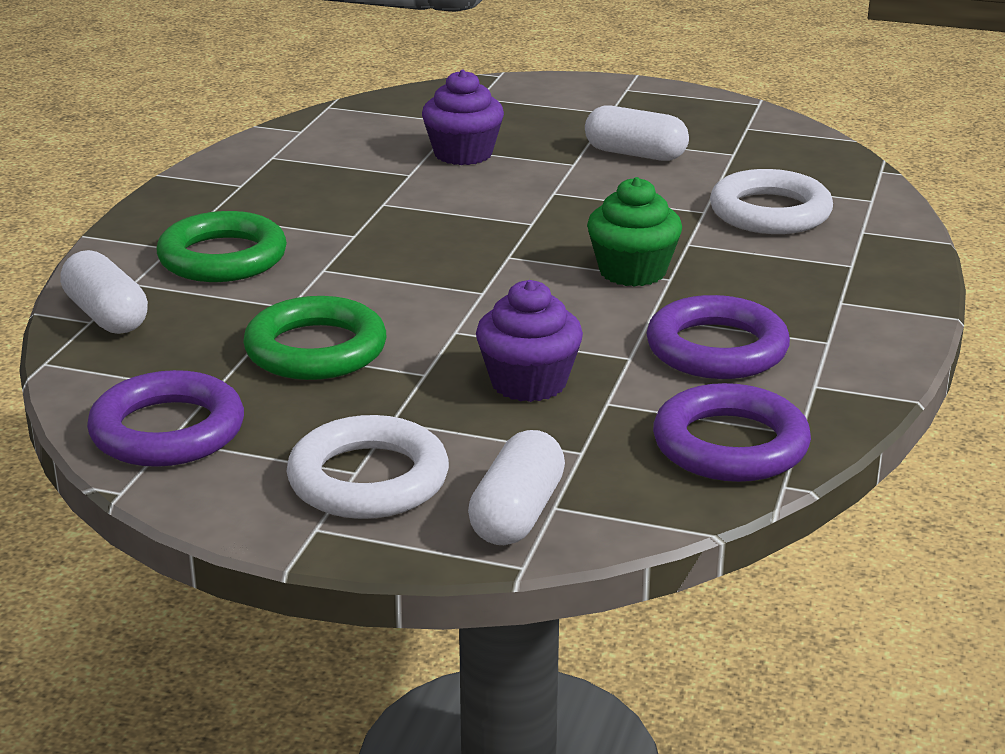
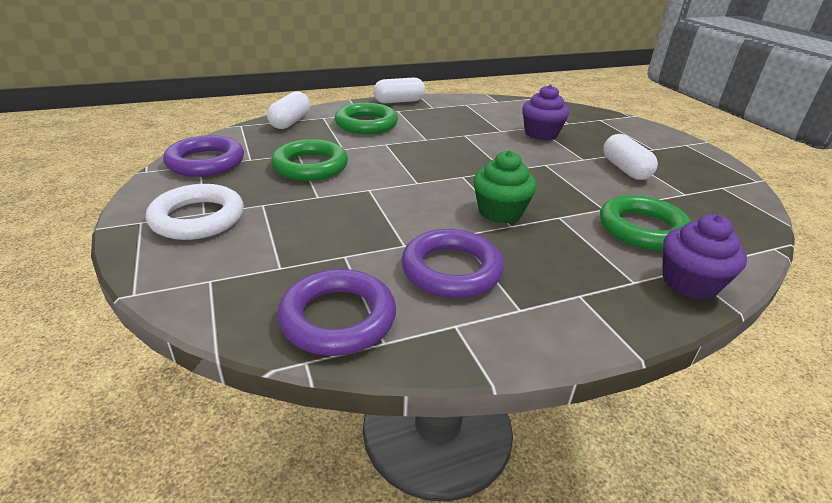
camera: 50 degrees right, 5 degrees up
white capsule [468,430,565,545] -> white capsule moved to [373,77,426,104]
purple cupcake [476,280,583,402] -> purple cupcake moved to [663,214,747,300]
white ring [710,169,833,234] -> green ring [600,195,691,250]

